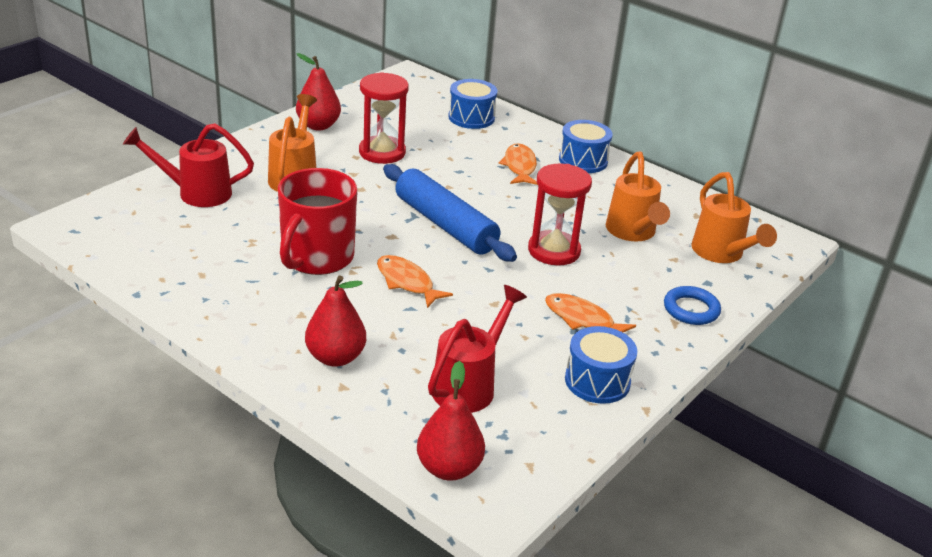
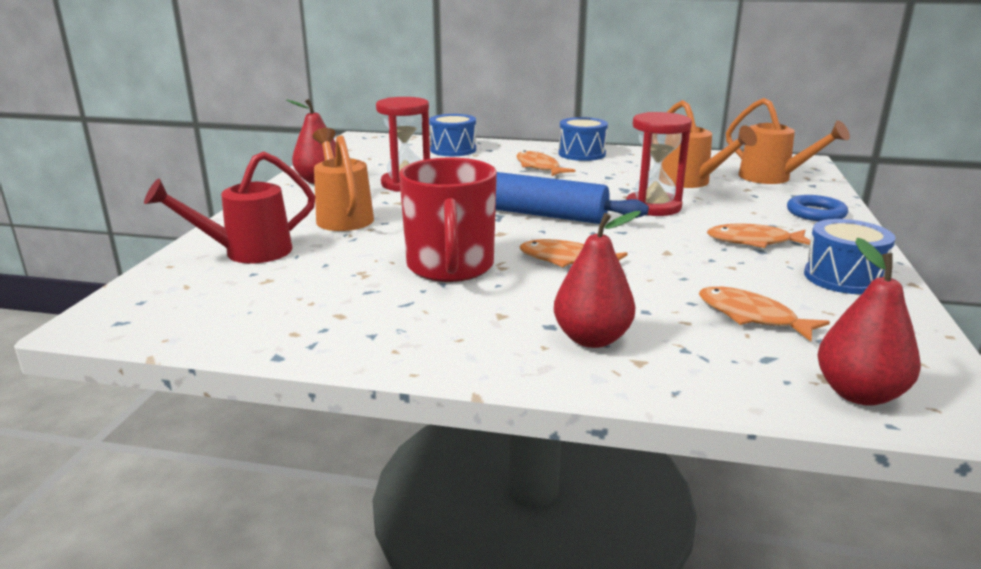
camera: 25 degrees left, 10 degrees down
red watering can [428,285,527,413] -> orange fish [699,287,830,341]

